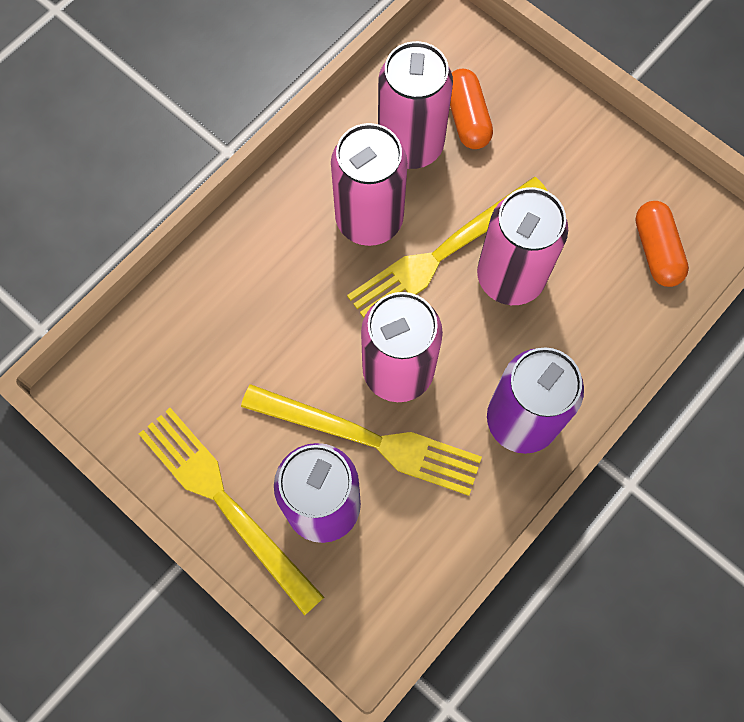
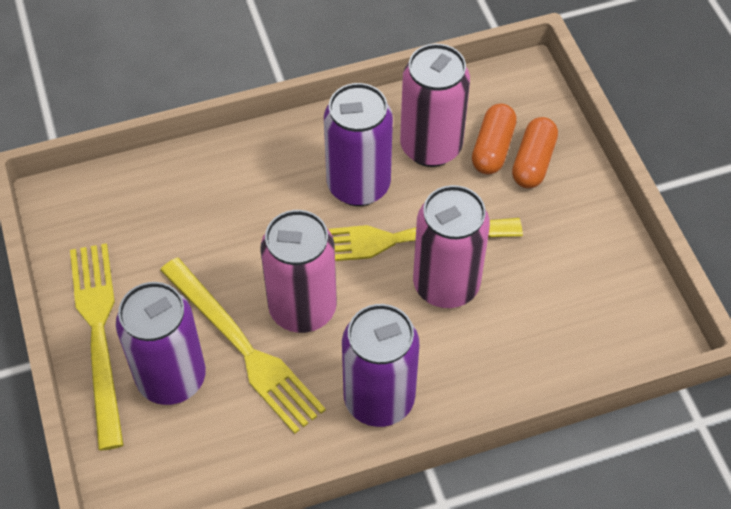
camera: 30 degrees right, 15 degrees down
pink can [331,123,408,246] -> purple can [324,83,393,206]
orange capsule [635,201,689,287] -> orange capsule moved to [512,117,558,188]

